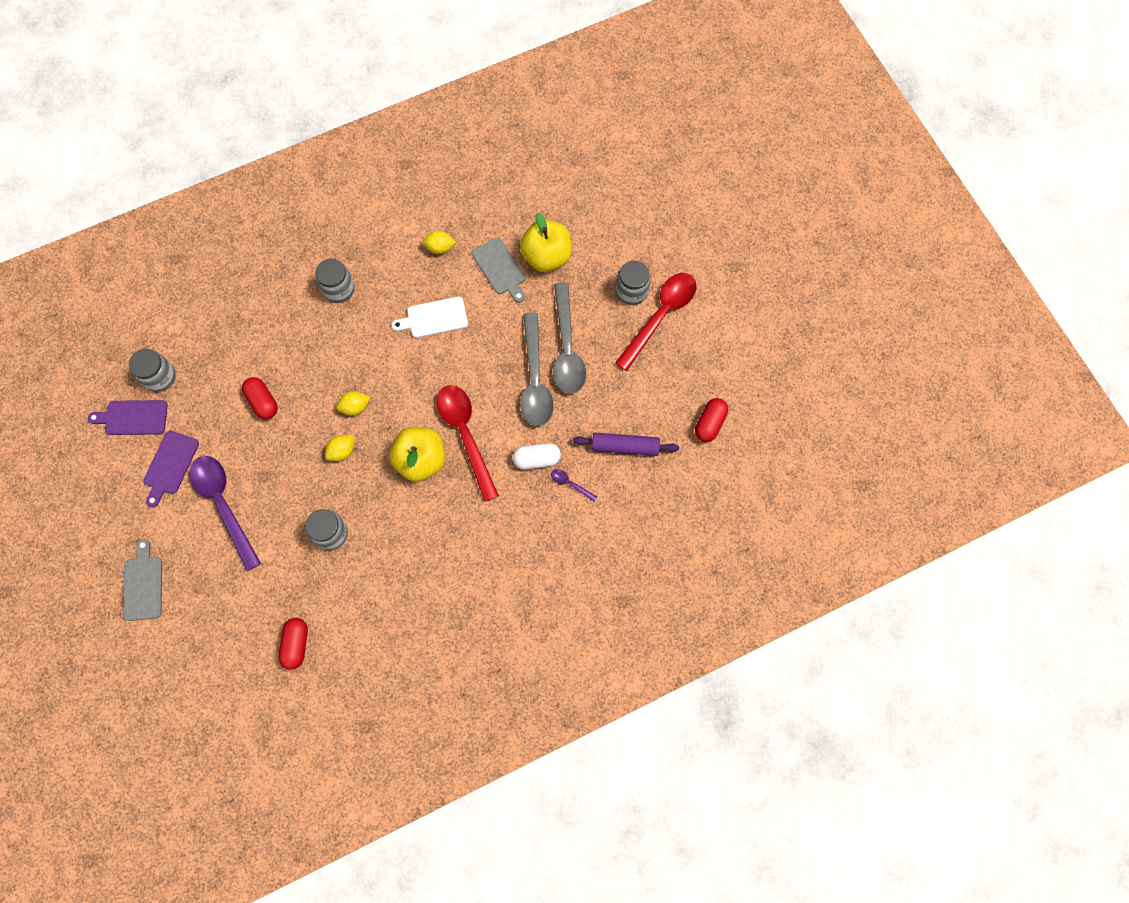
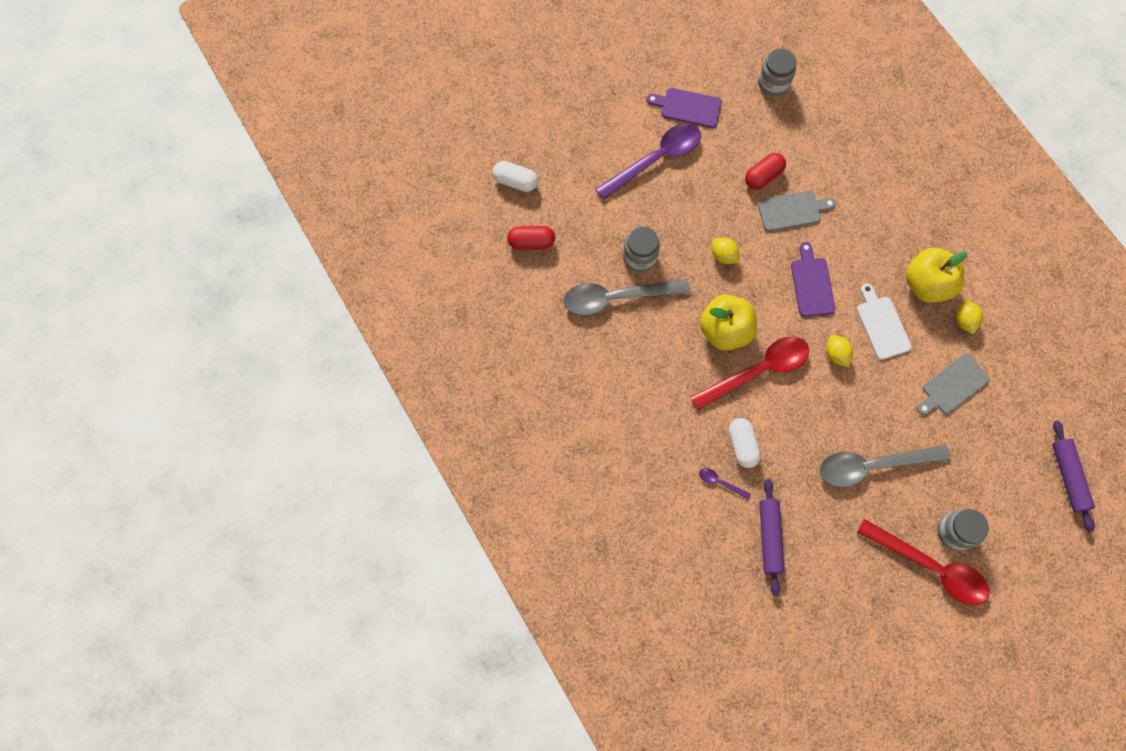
camera: 85 degrees right, 0 degrees up
purple cutting board [88,400,168,435] -> purple cutting board moved to [791,242,835,317]
grey cutting board [123,539,162,621] -> grey cutting board moved to [758,191,836,232]
grey jar [315,258,355,303] -> none
yellow lemon [336,391,371,416] -> yellow lemon moved to [826,335,853,367]
yellow apple [520,213,572,272] -> yellow apple moved to [906,248,967,303]
grey spoon [520,312,554,427] -> grey spoon moved to [563,279,690,316]
purple spoon [551,469,597,502] -> purple spoon turned 90 degrees counterclockwise [699,468,751,499]
red capsule [695,398,728,442] -> none
none -> white capsule [493,161,538,192]
none -> purple rolling pin [1052,420,1095,532]

